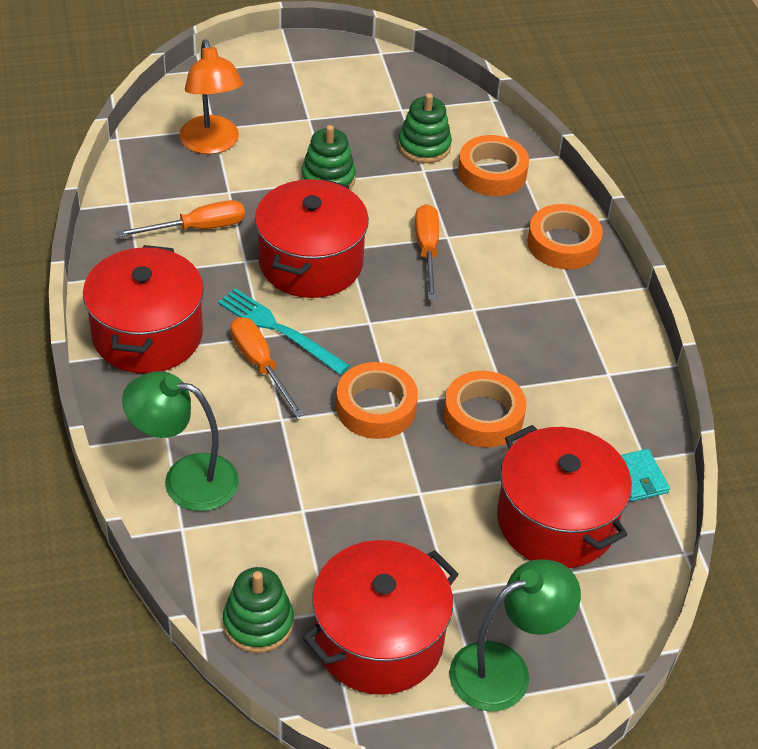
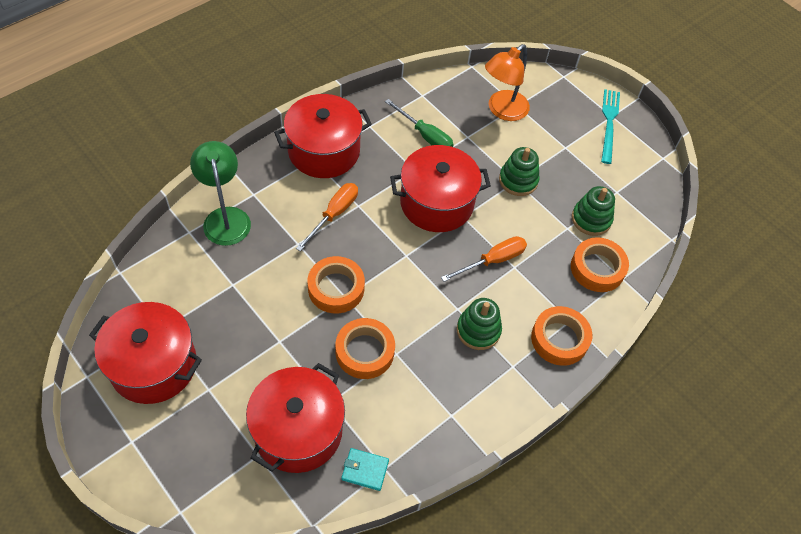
camera: 60 degrees right, 10 degrees up
orange screwdriver [117,200,245,237] -> green screwdriver [385,99,453,147]
turquoise fork [218,288,350,375] -> turquoise fork moved to [601,89,620,164]
green stacking toy [223,567,294,653] -> green stacking toy moved to [457,298,502,350]
green lamp [449,559,581,711] -> none
turquoise wallet [621,449,670,502] -> turquoise wallet turned 60 degrees clockwise [341,448,389,491]

